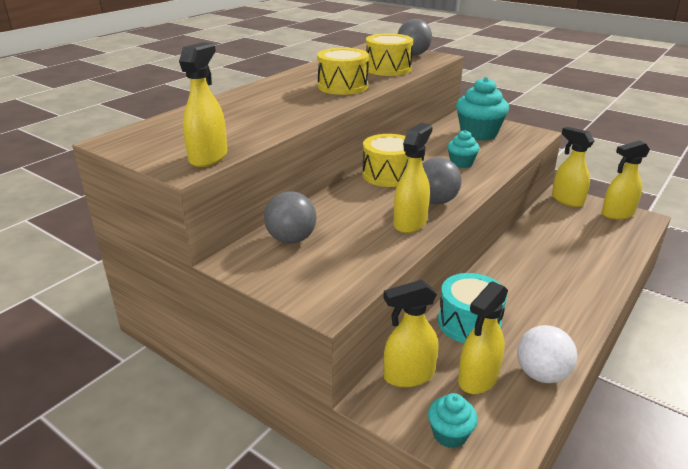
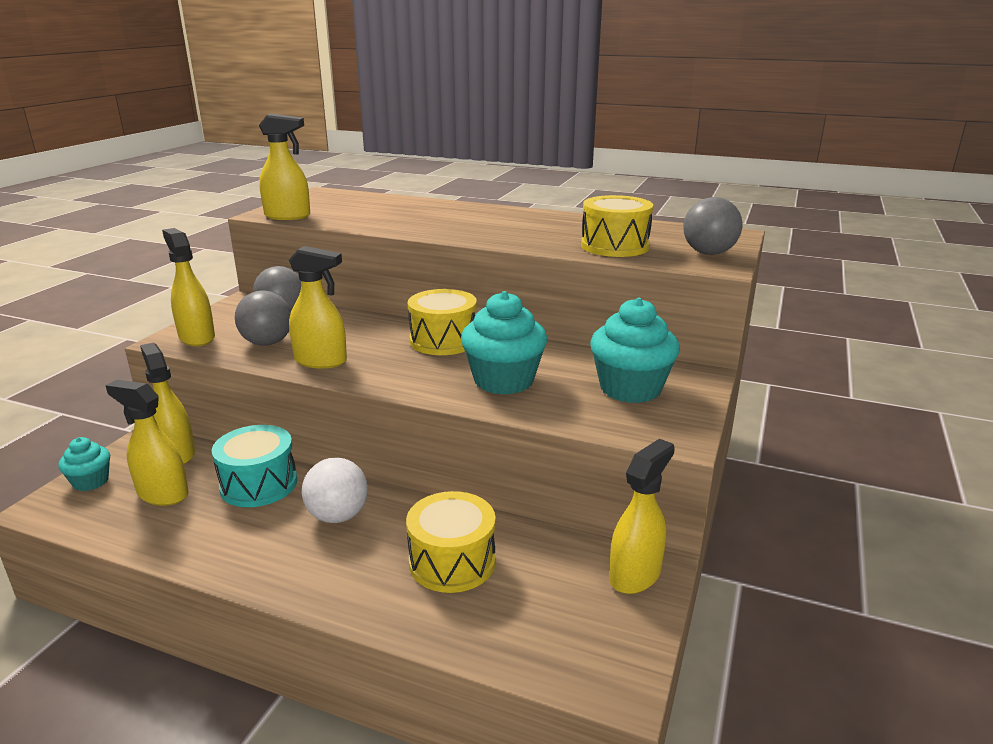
camera: 75 degrees right, 5 degrees down
yellow drum [317,48,369,95] -> yellow drum moved to [406,491,496,593]
grey ball [422,157,462,204] -> grey ball moved to [235,290,291,346]
turquoise cupcake [447,130,480,168] -> turquoise cupcake [461,291,548,395], size x1.81
white ball [517,325,577,383] -> white ball moved to [302,458,368,523]
yellow spray bottle [602,140,650,220] -> yellow spray bottle moved to [162,228,215,346]

